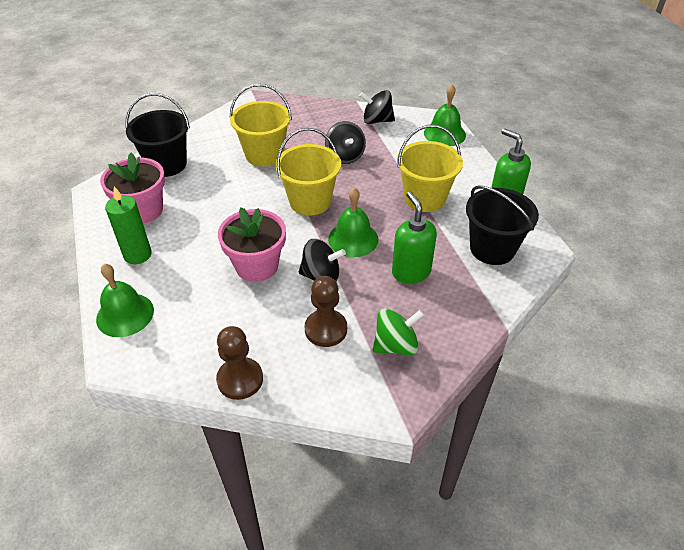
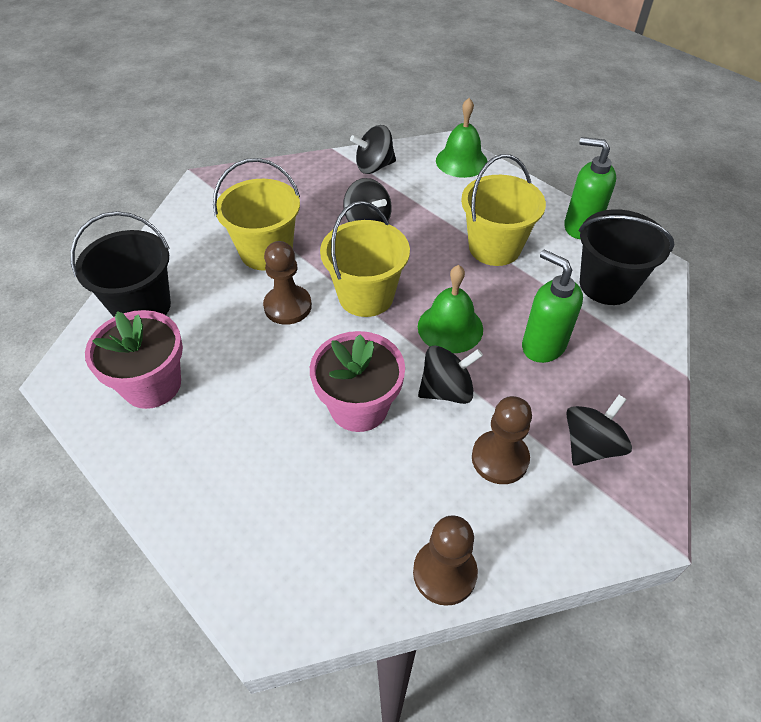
camera: 25 degrees left, 5 degrees up
green bell [96,263,154,337] -> none
green candle [105,186,152,264] -> none
green spinning top [373,309,424,355] -> black spinning top [566,395,632,465]
none -> brown pawn [263,241,312,325]

